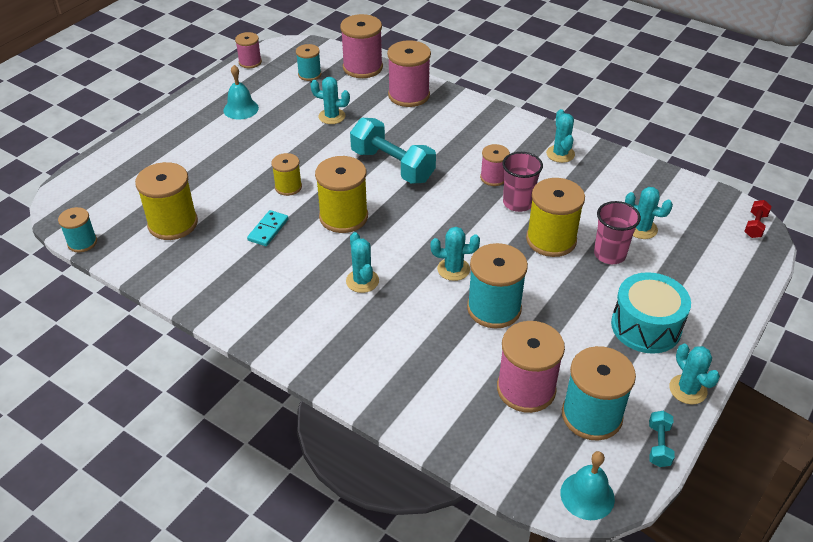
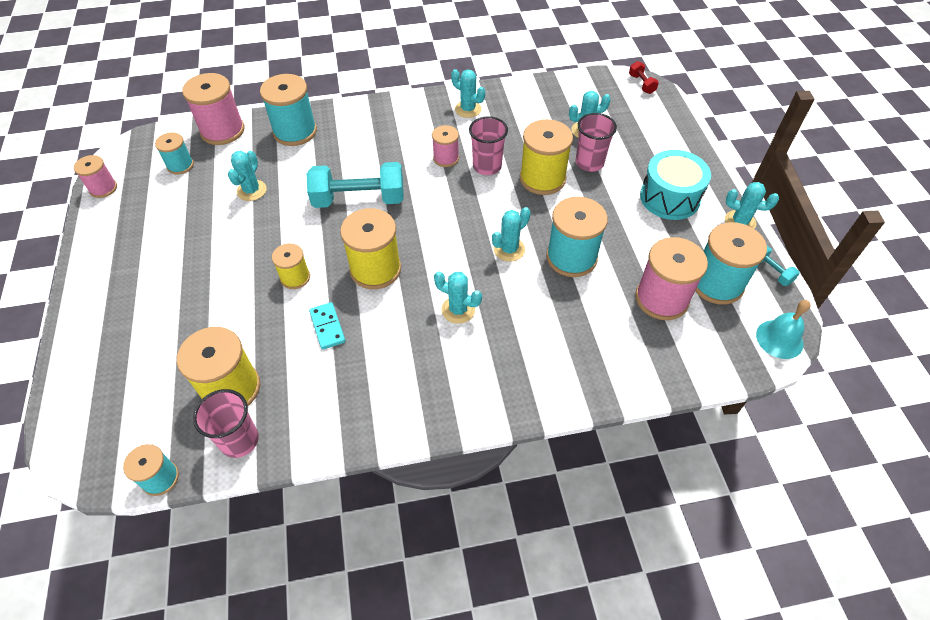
camera: 45 degrees left, 10 degrees up
turquoise bell [223,65,259,119] -> none
turquoise cactus [310,77,350,124] -> turquoise cactus turned 45 degrees counterclockwise [228,151,267,201]
pink spool [387,40,431,107] -> turquoise spool [260,74,317,146]
none -> pink cup [193,389,259,458]

